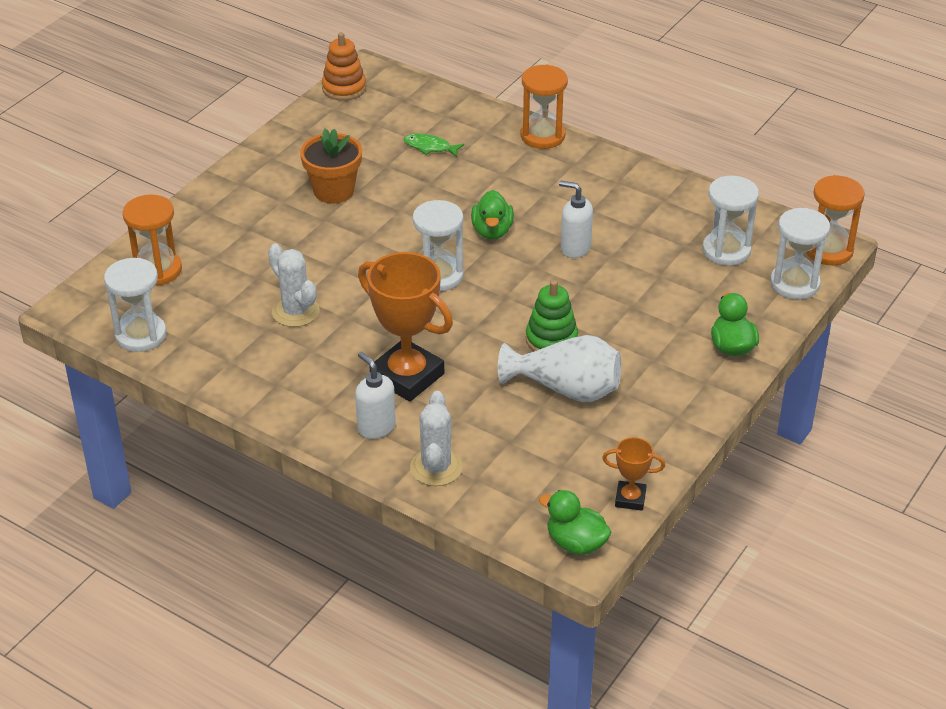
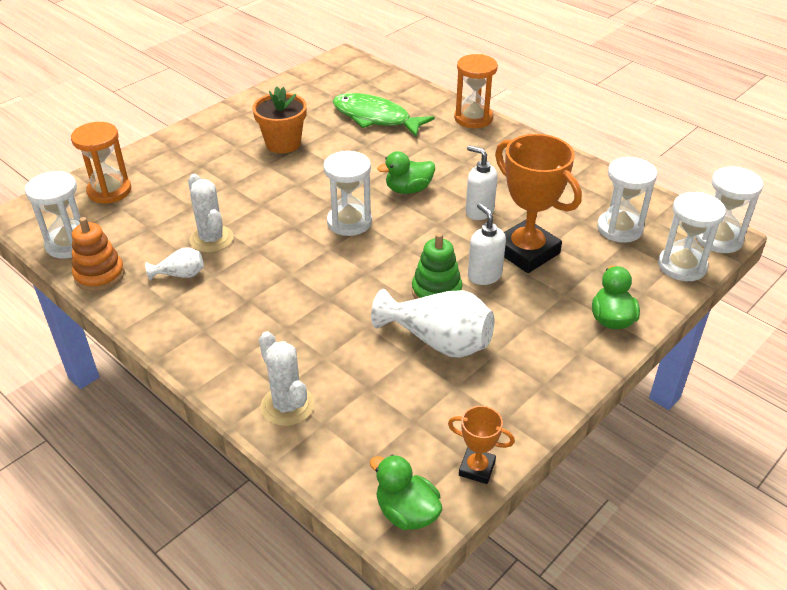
camera: 10 degrees right, 0 degrees up
orange stacking toy [322,32,366,101] -> orange stacking toy moved to [72,217,125,292]
white soap dispenser [355,352,396,439] -> white soap dispenser moved to [468,203,506,285]
orange trophy [358,252,453,402] -> orange trophy moved to [495,134,582,273]
green fish [404,134,464,157] -> green fish [332,93,435,137], size x2.04
white cactus [410,391,463,486] -> white cactus turned 45 degrees counterclockwise [259,331,314,426]
green duck [471,190,514,240] -> green duck turned 60 degrees clockwise [377,151,435,194]
orange hourglass [806,175,865,265] -> white hourglass [696,166,763,253]
none -> white vase [145,247,204,281]

